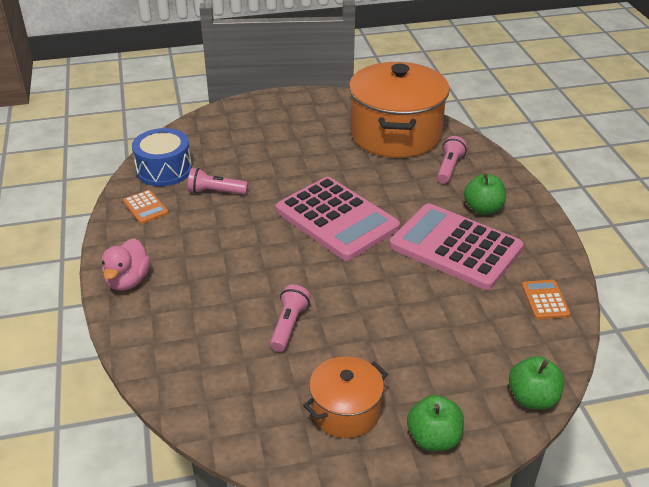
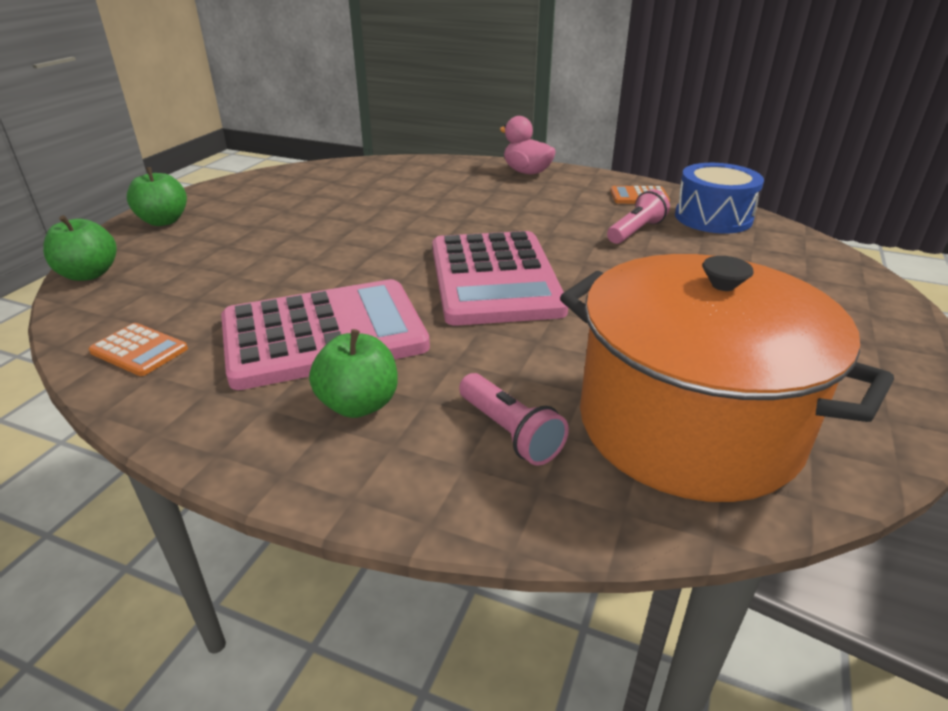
camera: 125 degrees right, 5 degrees down
pink flashlight [270,284,311,352] -> none
pink calculator [276,177,400,261] -> pink calculator turned 90 degrees counterclockwise [432,231,568,326]
orange pot [303,357,388,438] -> none

